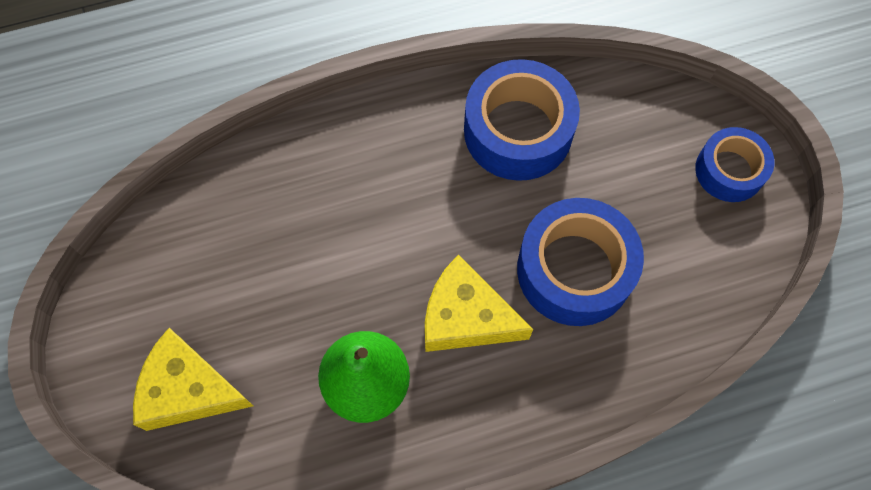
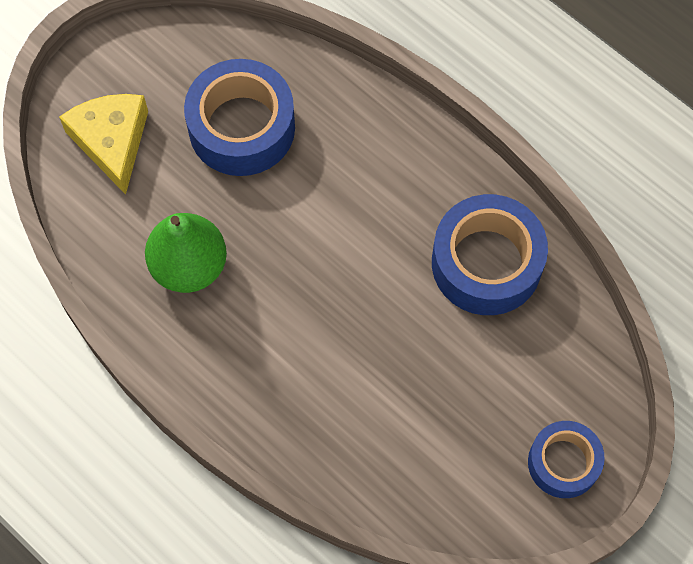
camera: 60 degrees right, 0 degrees up
yellow cheese [425,254,533,352] -> none
blue tape [517,198,644,326] -> blue tape moved to [184,59,295,176]

